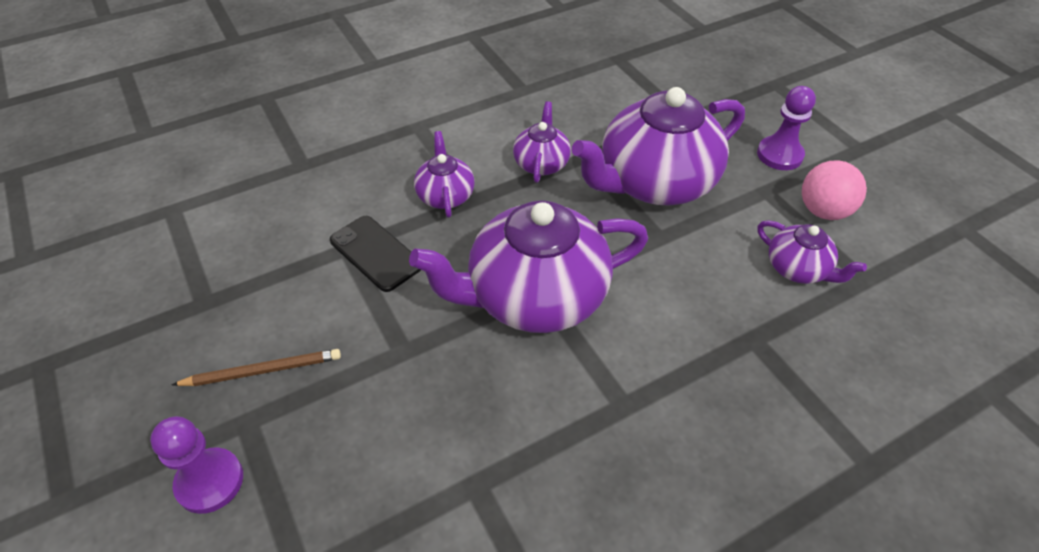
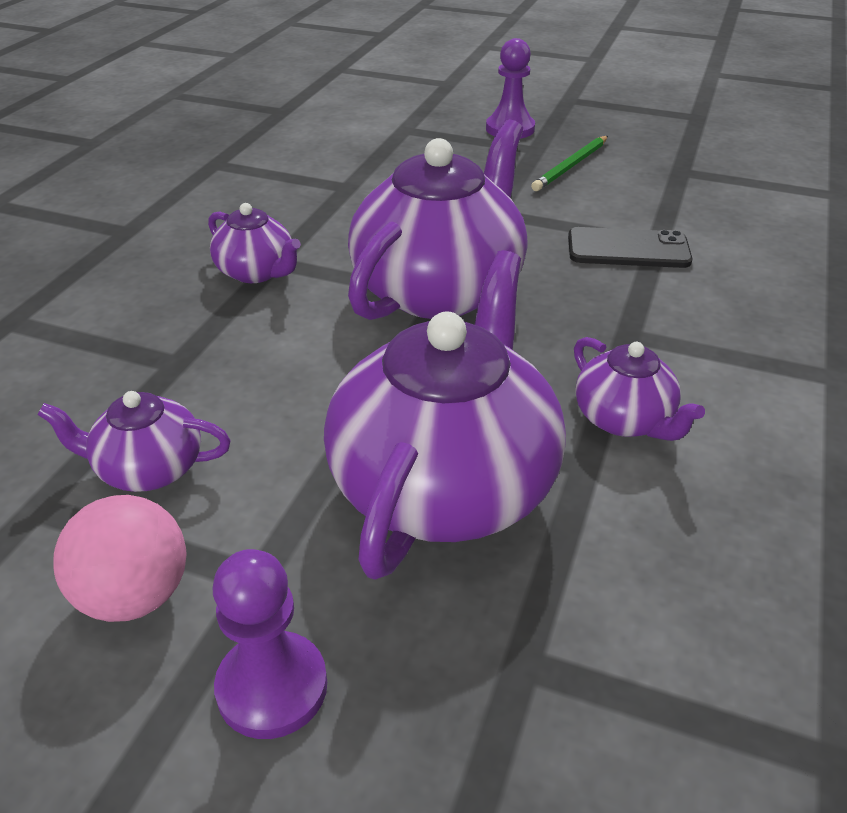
camera: 140 degrees right, 10 degrees down
brown pencil [172,349,341,386] -> green pencil [531,136,608,191]
purple teapot [414,131,474,218] -> purple teapot moved to [208,203,301,283]

